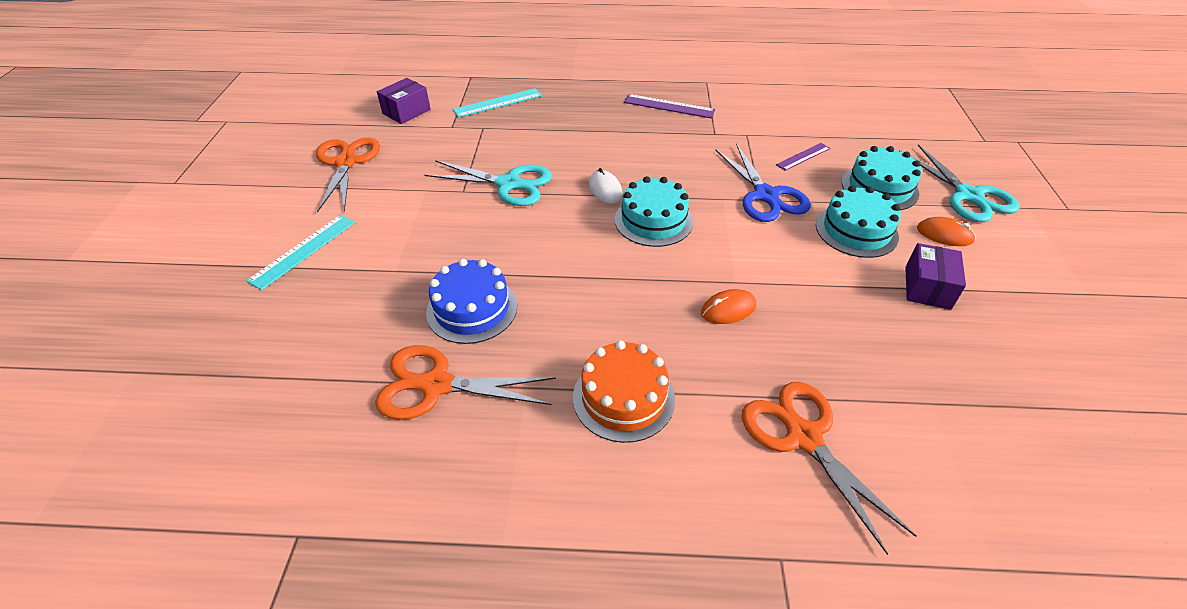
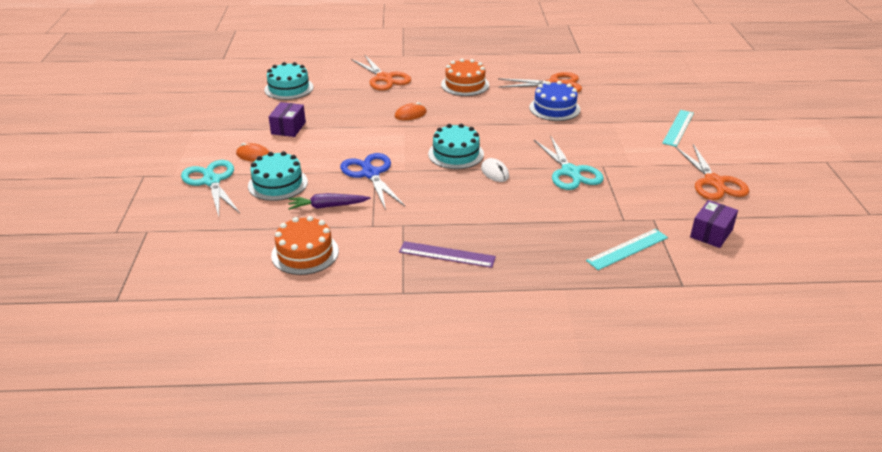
camera: 175 degrees right, 10 degrees down
turquoise scissors [425,160,552,206] -> turquoise scissors turned 120 degrees counterclockwise [534,136,604,190]
purple ruler [776,143,830,171] -> purple carrot [288,193,370,210]
turquoise cake [816,186,901,258] -> turquoise cake moved to [264,62,313,100]
none -> orange cake [271,216,339,275]

